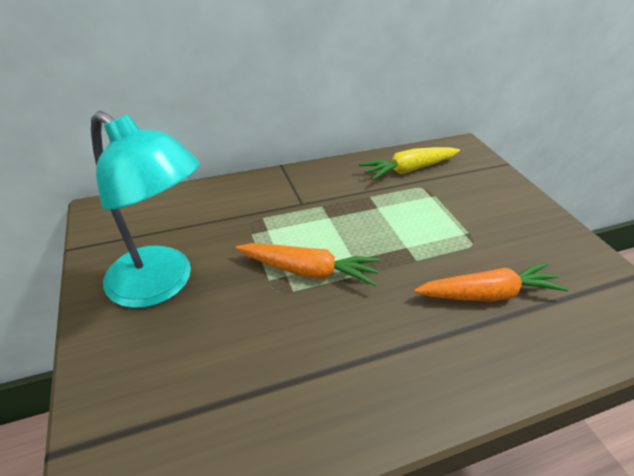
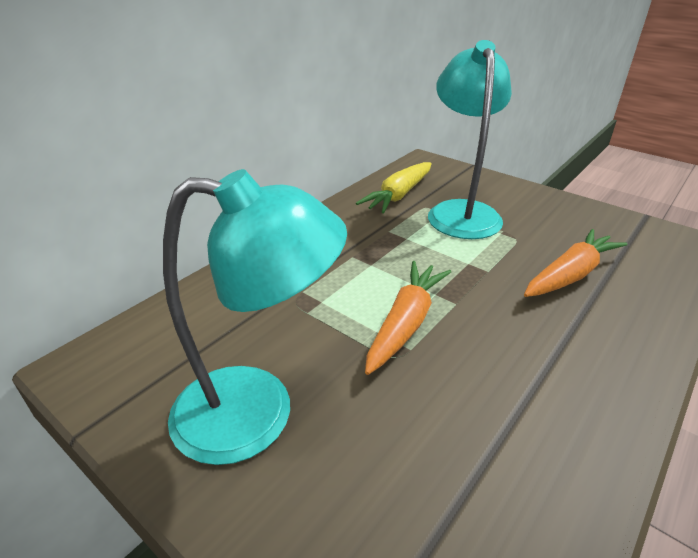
camera: 30 degrees left, 5 degrees down
orange carrot [235,243,381,287] -> orange carrot turned 45 degrees counterclockwise [365,261,451,375]
none -> turquoise lamp [428,40,512,239]

